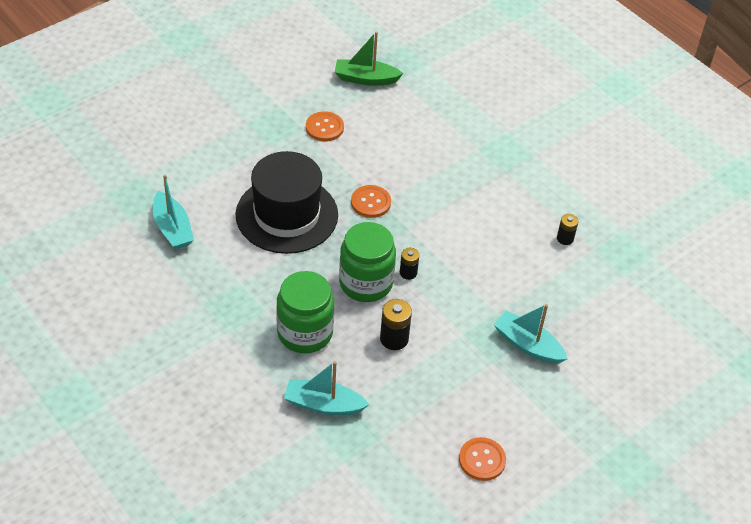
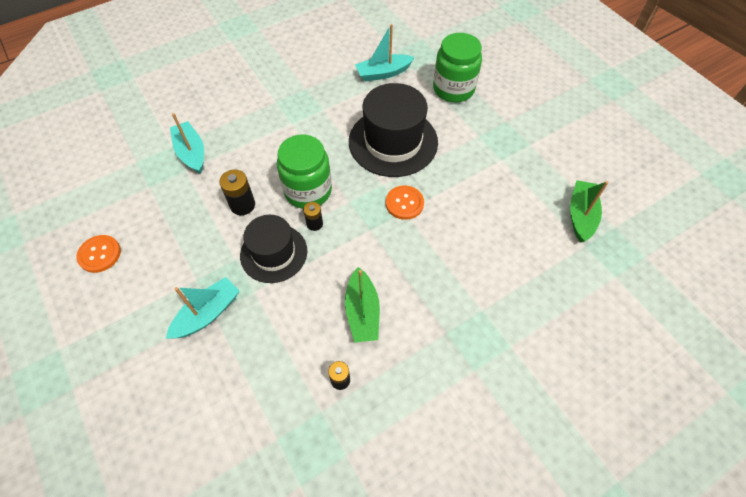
camera: 100 degrees right, 10 degrees up
green jar [276,271,334,353] -> green jar moved to [433,33,482,102]
turquoise boat [284,361,370,415] -> turquoise boat turned 45 degrees counterclockwise [170,113,204,174]
orange button [306,111,344,141] -> none
none -> black hat [240,215,307,283]
none -> green boat [345,267,380,343]

